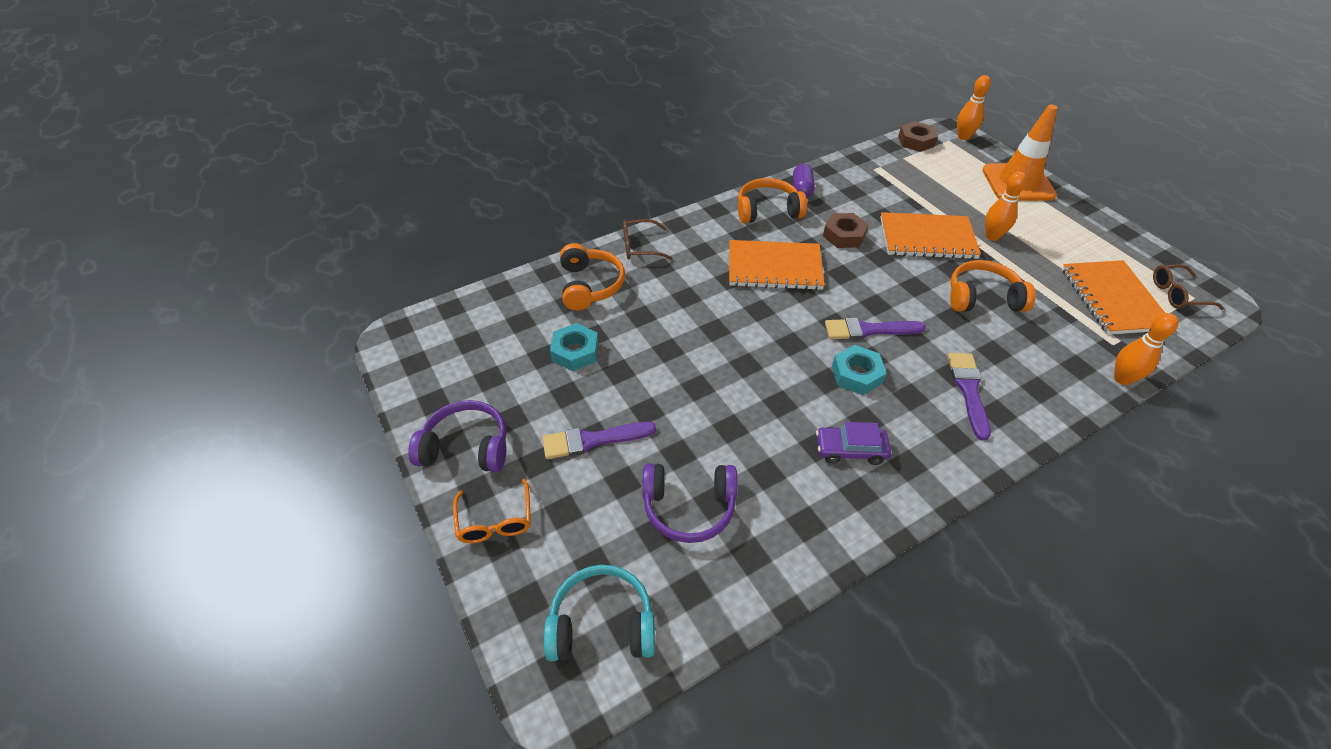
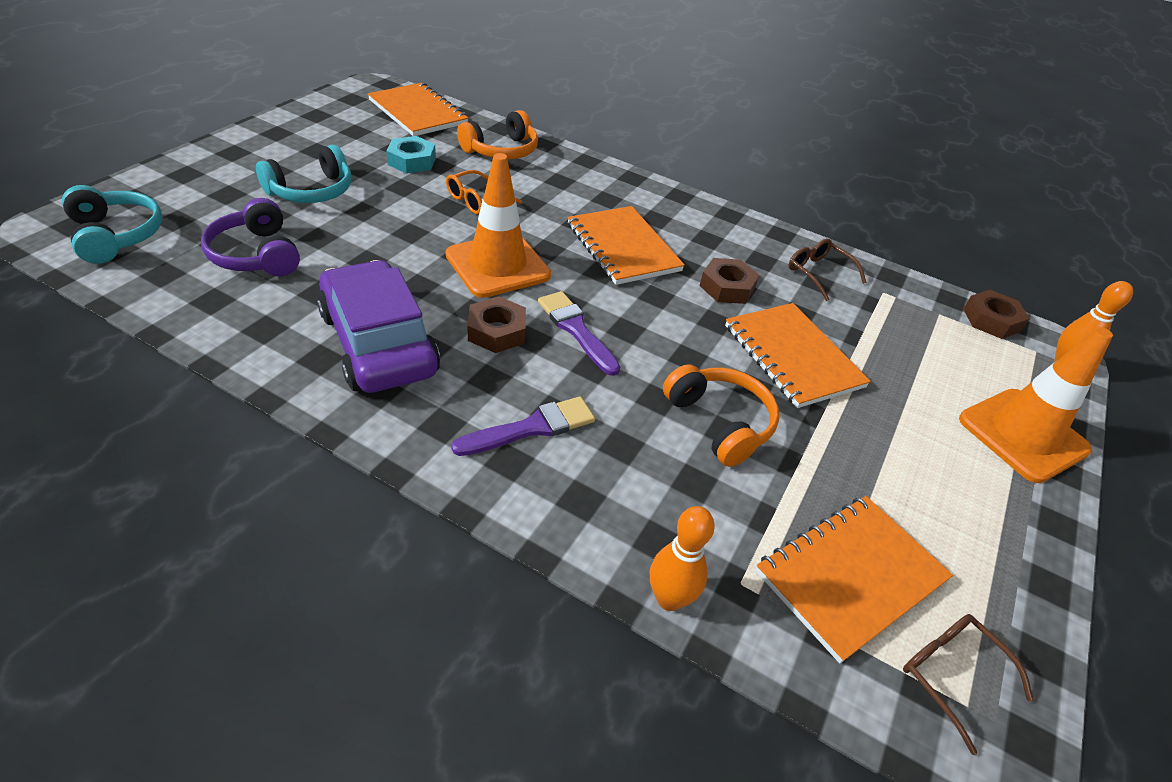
camera: 55 degrees right, 5 degrees down
purple headphones [408,400,507,472] -> none
orange glasses [453,479,531,543] -> orange glasses moved to [446,170,522,215]
purple brush [542,422,656,459] -> turquoise headphones [256,145,352,203]
brown glasses [623,219,672,260] -> brown glasses moved to [788,238,867,301]
orange headphones [738,178,807,223] -> none
purple capsule [793,164,815,198] -> none
purple car [816,422,891,465] -> purple car [317,260,440,393], size x2.05
turquoise nut [832,345,887,395] -> brown nut [468,296,526,353]
orange bowling pin [985,171,1027,241] -> none
none -> orange notebook [368,83,469,136]
none -> orange traffic cone [446,153,551,298]

